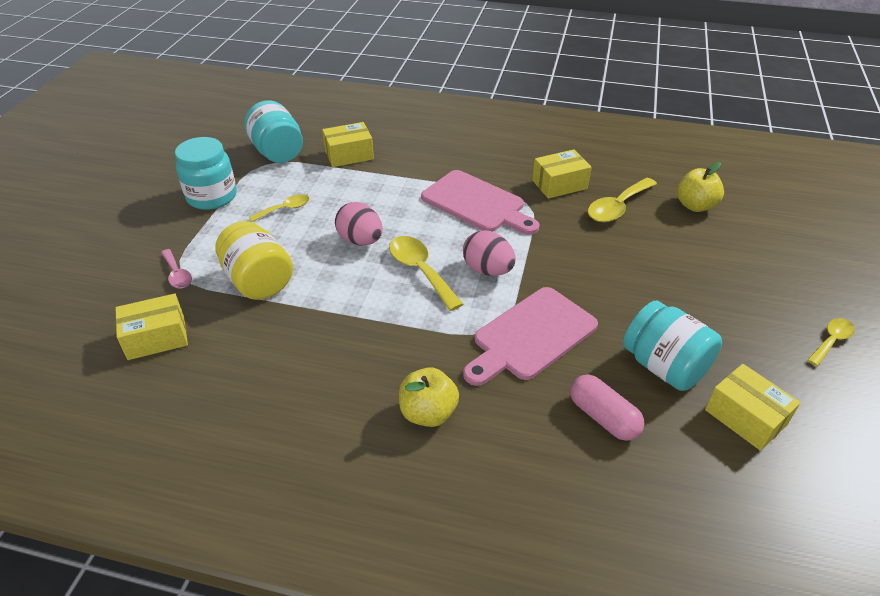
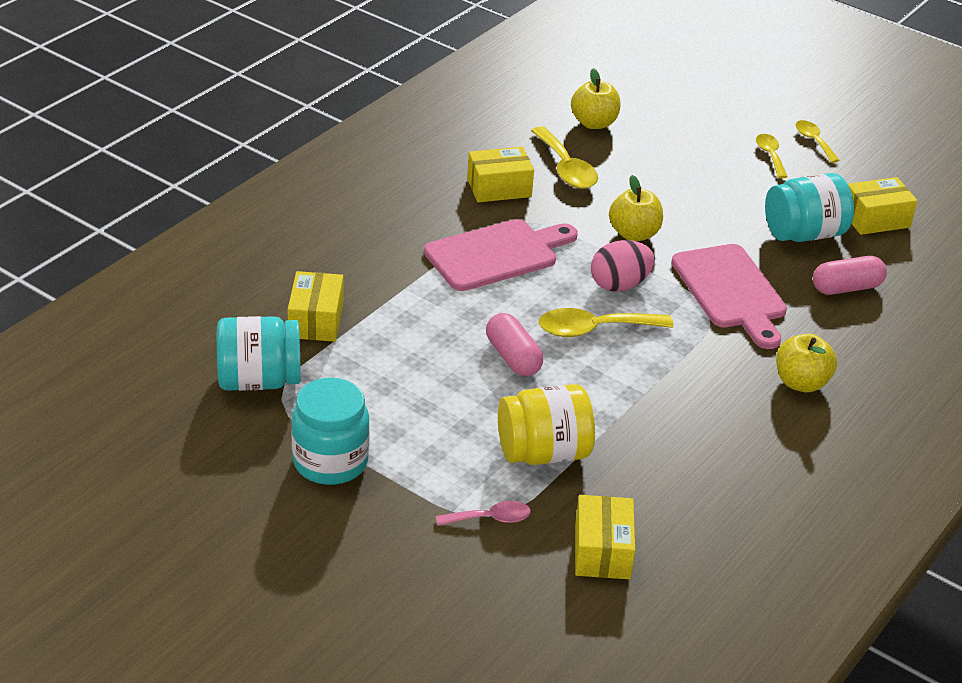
camera: 70 degrees left, 5 degrees down
yellow spoon [249,194,310,222] -> yellow spoon moved to [756,134,788,178]
pink egg [335,202,383,245] -> pink capsule [486,313,543,376]
yellow box [532,149,592,199] -> yellow box turned 75 degrees clockwise [467,147,534,202]
none -> yellow apple [609,175,663,241]

